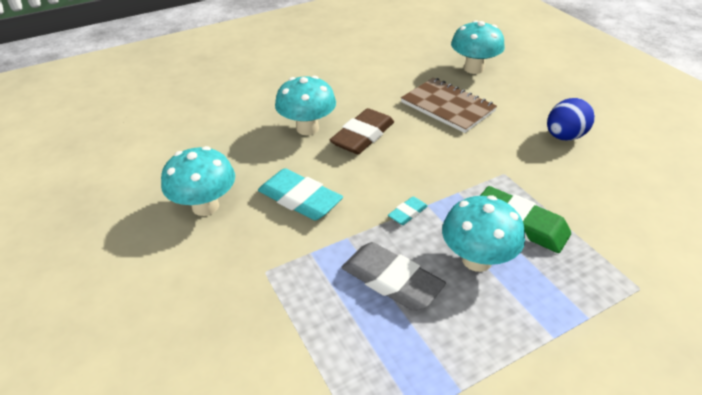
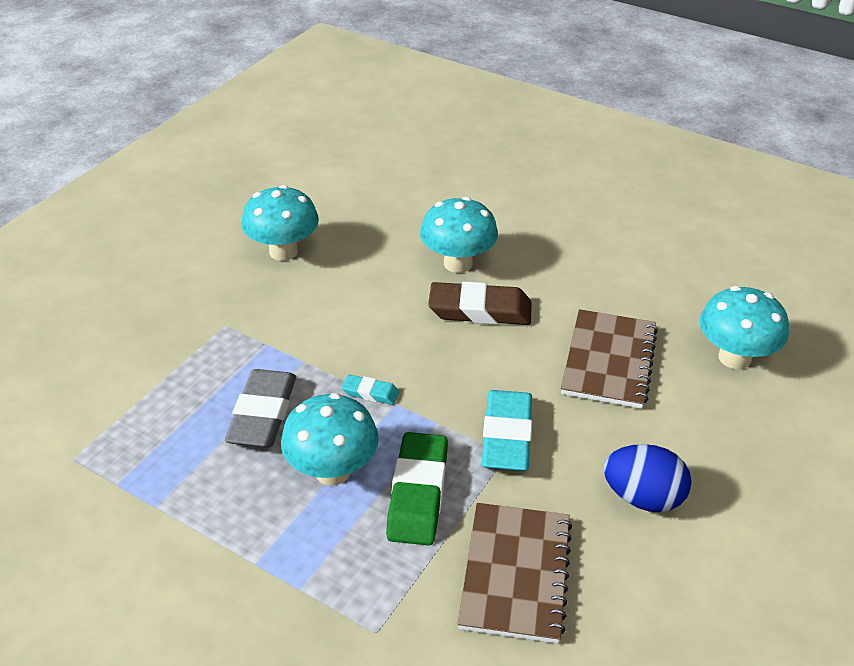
camera: 60 degrees right, 0 degrees up
turquoise eraser [258,168,343,221] -> turquoise eraser moved to [482,390,532,471]
none -> brown notebook [458,503,572,643]

